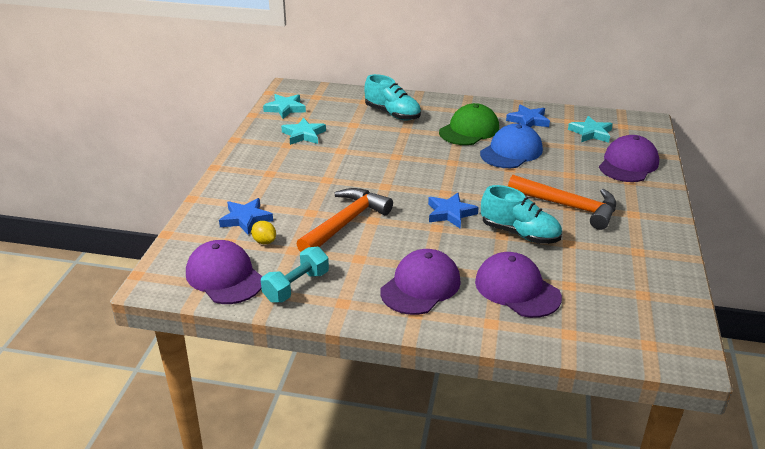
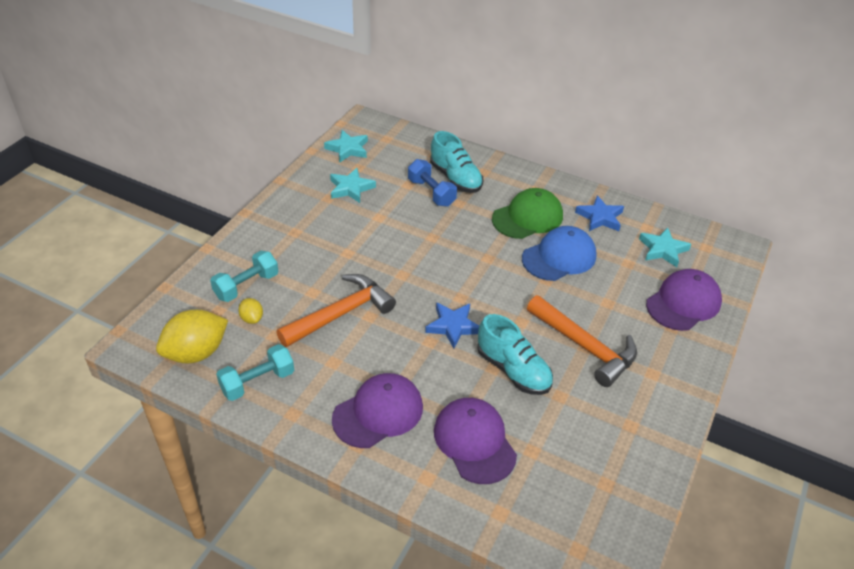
camera: 15 degrees right, 10 degrees up
purple cap [186,240,262,304] -> yellow lemon [156,309,228,363]
blue star [219,198,273,235] -> turquoise dumbbell [210,251,278,302]
none -> blue dumbbell [408,159,457,207]

